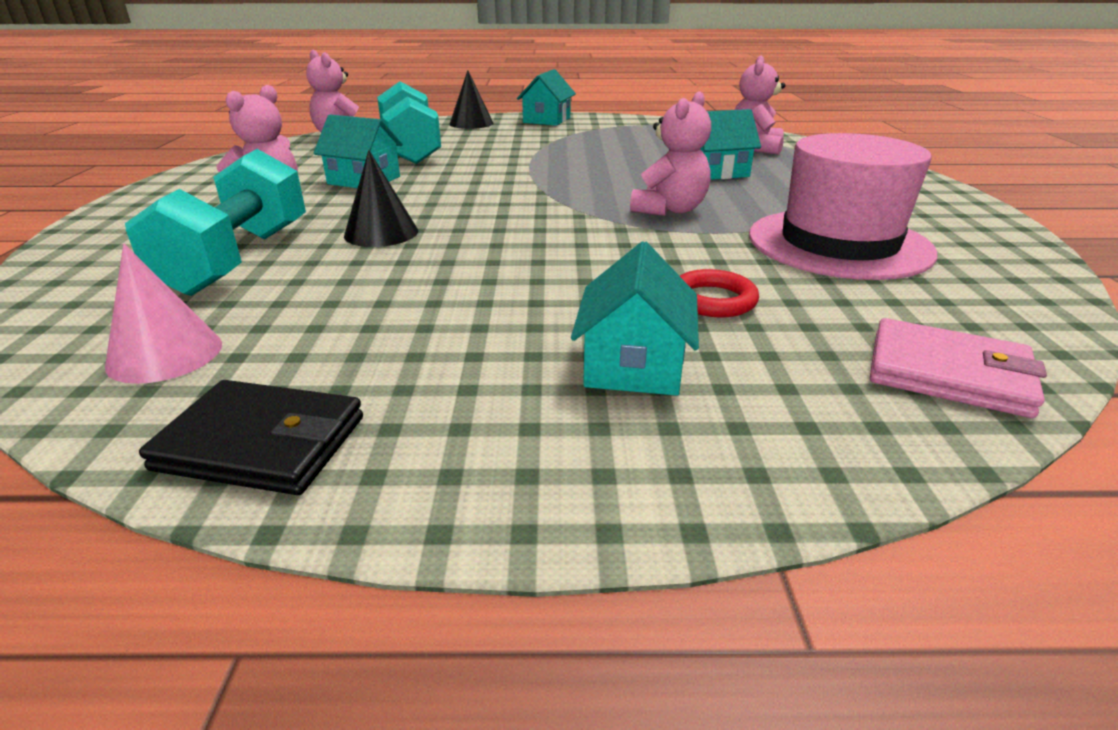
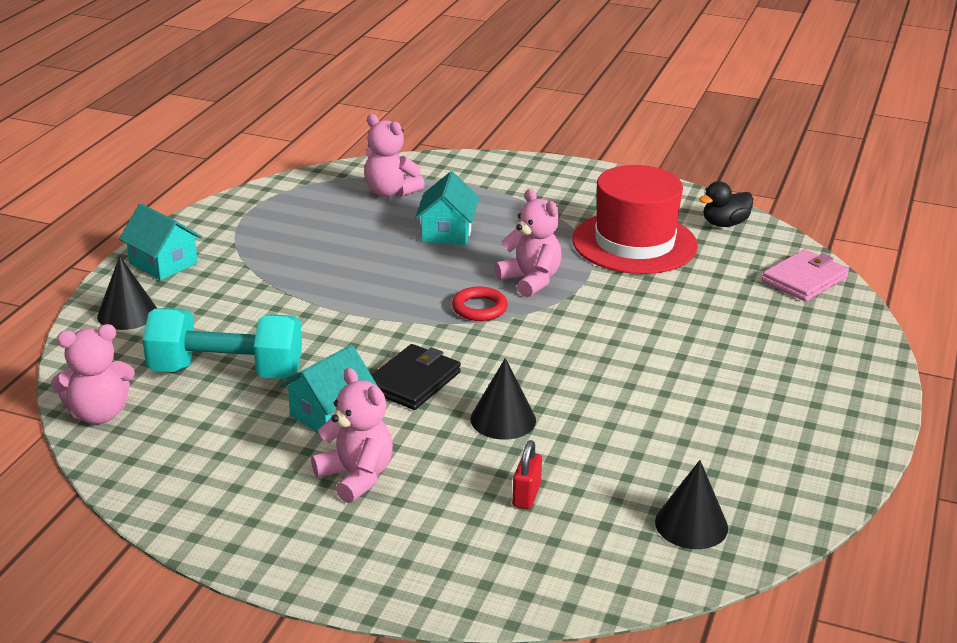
camera: 70 degrees left, 0 degrees up
pink cone [105,244,222,384] -> black cone [655,460,728,549]
turquoise dumbbell [125,149,306,296] -> red padlock [512,440,542,509]
black wallet [139,380,363,495] -> black wallet moved to [371,344,461,410]
turquoise house [571,241,699,396] -> none
red ring [680,269,759,317] -> red ring moved to [452,287,508,321]
pink hat [749,133,937,280] -> red hat [572,165,698,274]
none -> black duck [699,181,753,227]

